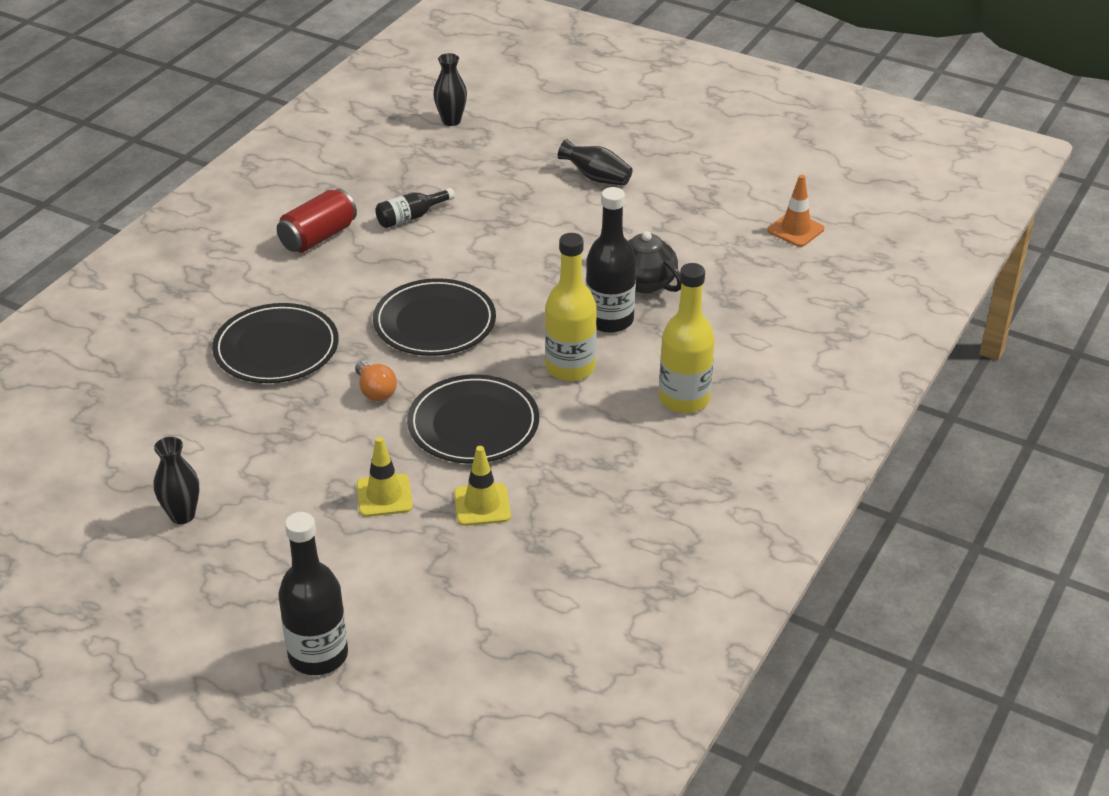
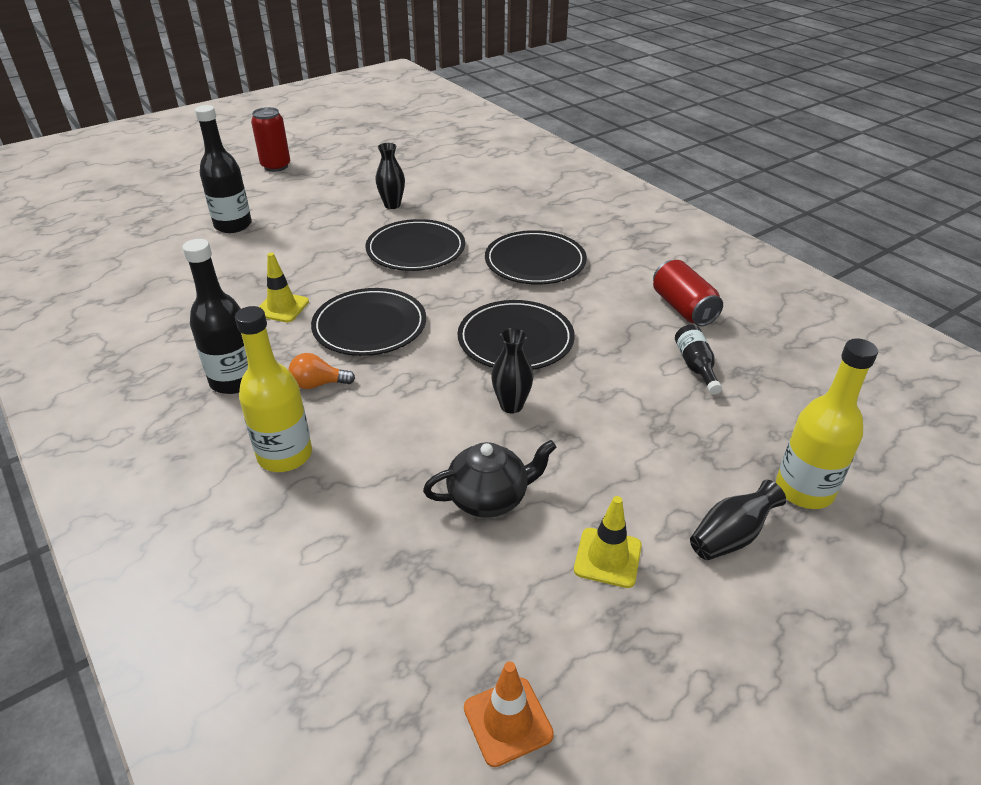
camera: 115 degrees right, 0 degrees up
orange light bulb [355,361,397,401] -> orange light bulb moved to [289,353,355,389]
yellow traffic cone [357,437,413,517] -> yellow traffic cone moved to [574,496,642,588]
black vase [433,53,467,126] -> black vase moved to [491,328,534,413]
yellow bottle [545,233,597,381] -> yellow bottle moved to [776,338,878,509]
black bottle [586,187,636,333] -> black bottle moved to [182,239,248,394]
none -> red can [251,107,290,172]
none -> black plate [366,219,465,271]

